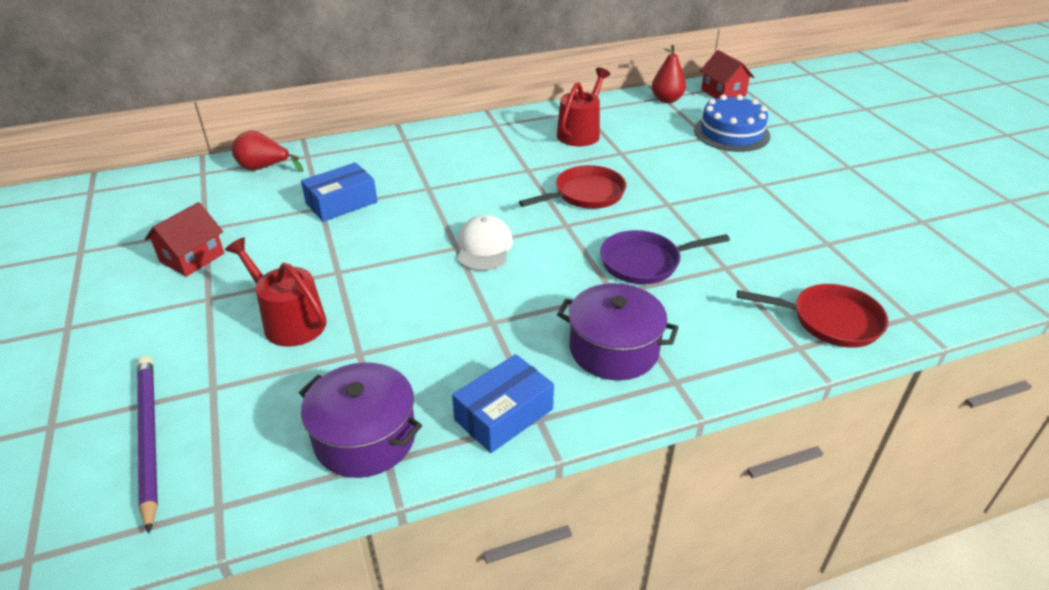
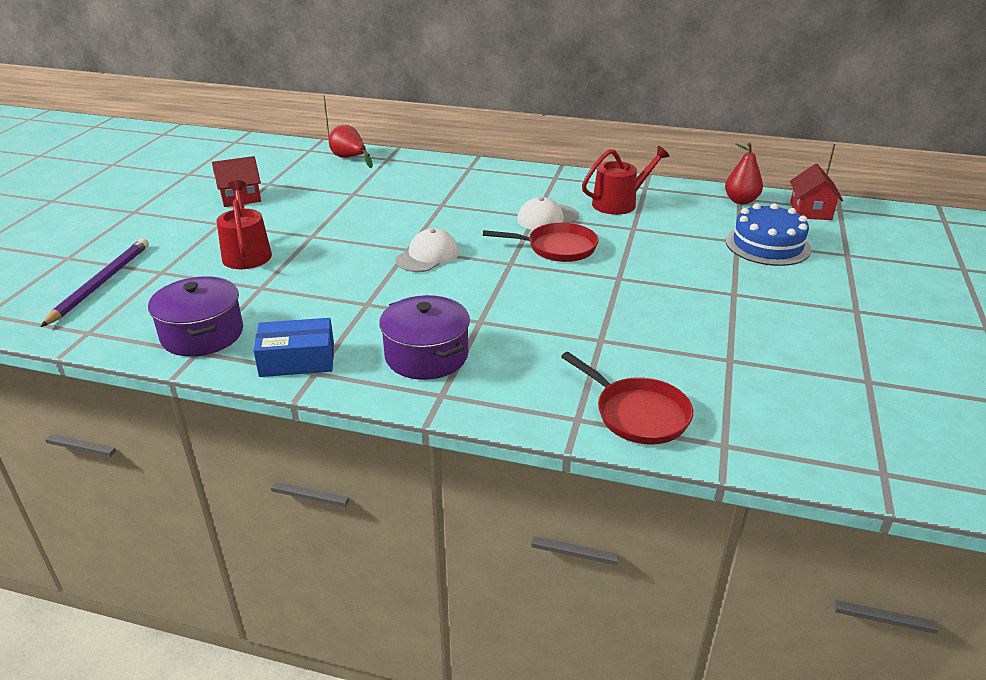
camera: 35 degrees right, 5 degrees down
blue box [301,162,378,222] -> none
purple pan [600,230,730,284] -> none
none -> white cap [517,197,579,230]

